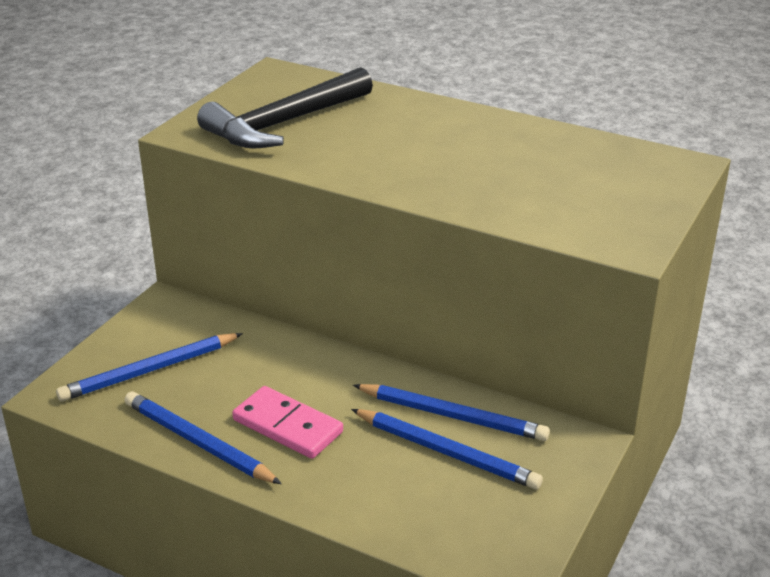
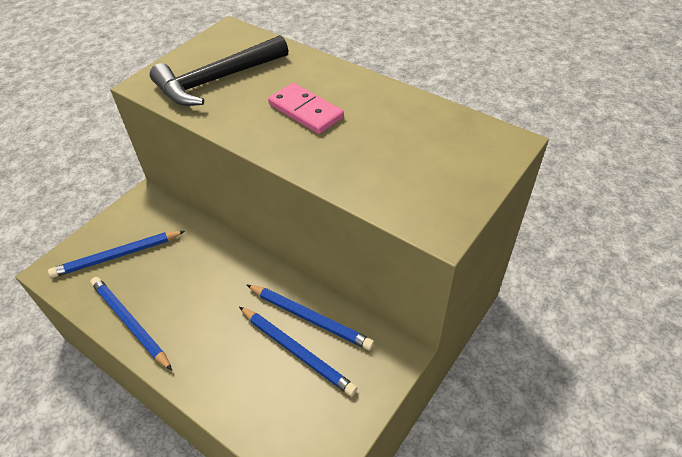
camera: 10 degrees right, 15 degrees up
pink domino [232,386,343,459] -> pink domino moved to [268,83,344,134]

